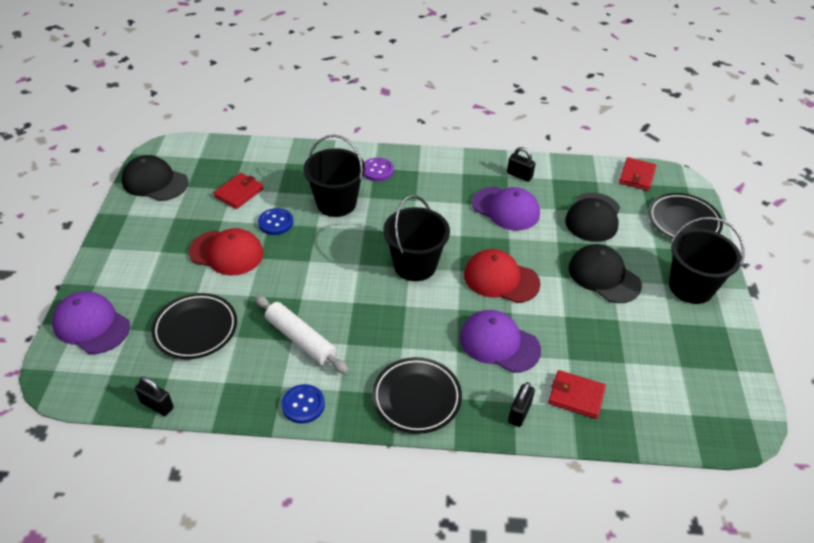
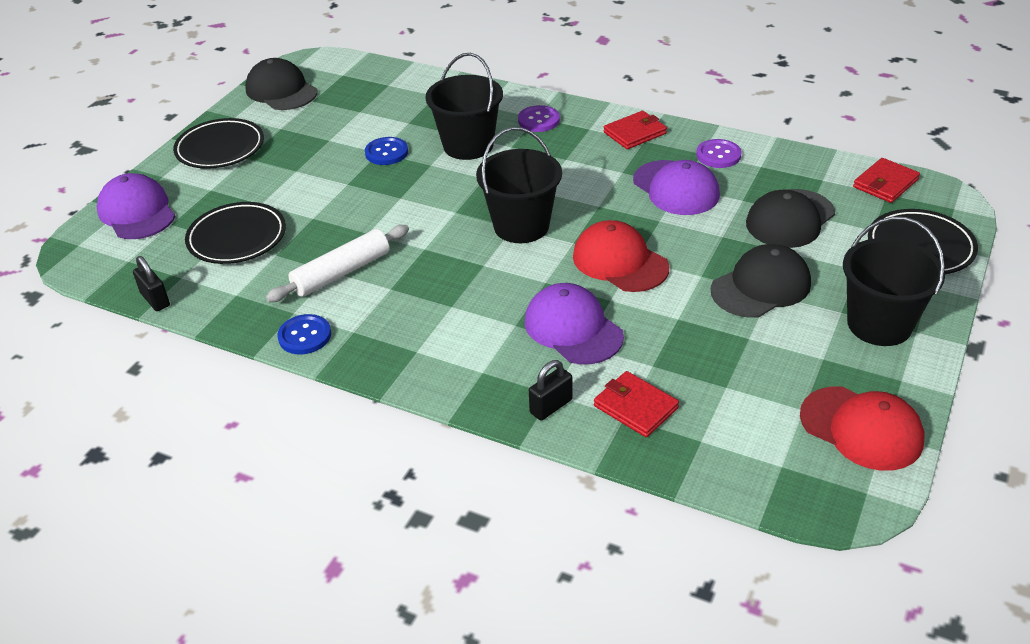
camera: 25 degrees right, 5 degrees down
red cap [189,228,263,276] -> red cap moved to [800,386,924,471]
red wallet [214,173,264,209] -> red wallet moved to [604,111,667,149]
white rolling pin [255,295,348,374] -> white rolling pin turned 75 degrees clockwise [266,225,409,302]
black plate [372,357,462,434] -> black plate moved to [173,118,264,169]
black padlock [507,147,536,182] -> purple button [696,139,742,168]
black cap [569,244,642,303] -> black cap turned 75 degrees clockwise [711,244,811,318]

